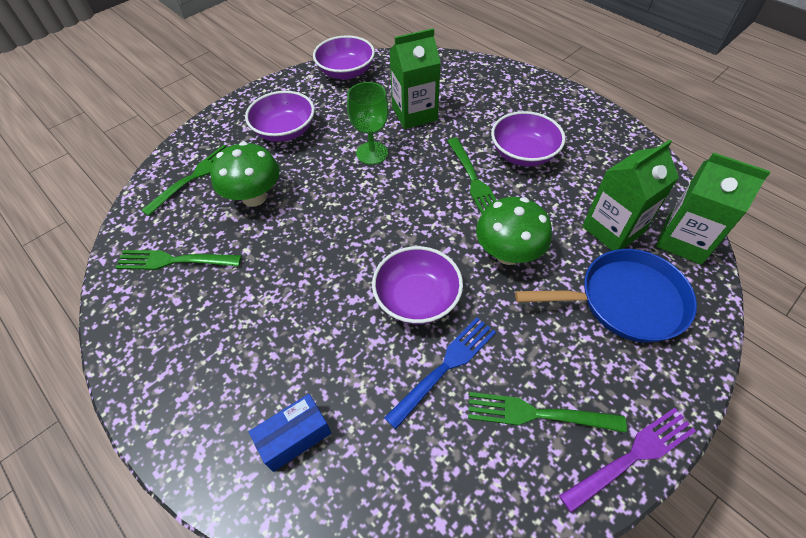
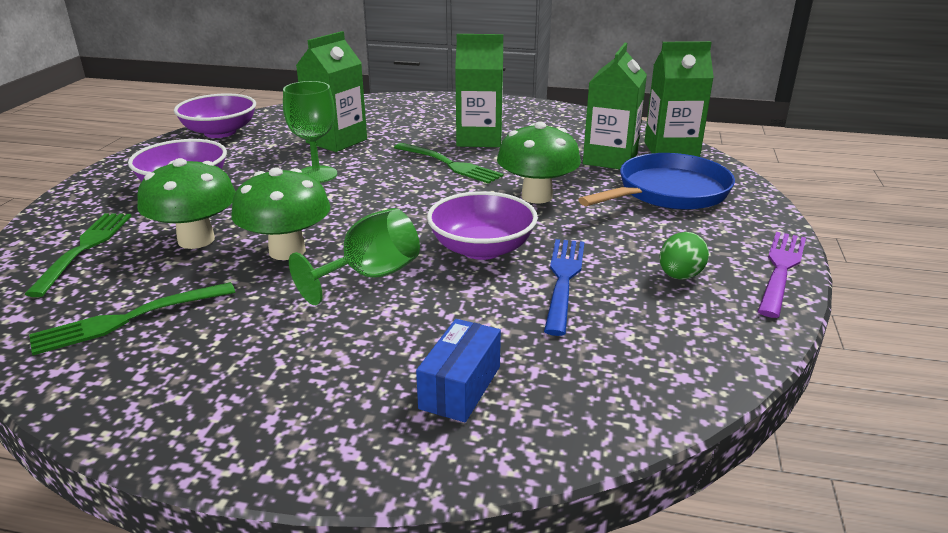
camera: 35 degrees left, 25 degrees down
green fork [468,392,627,433] -> green egg [659,232,709,279]
purple bowl [491,111,565,167] -> green carton [455,34,503,147]
none -> green mushroom [231,167,330,260]
none -> green goblet [289,208,420,305]

